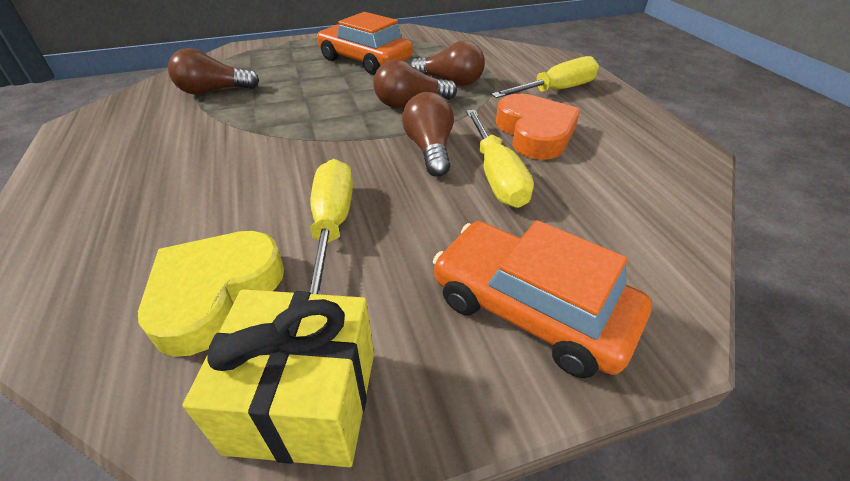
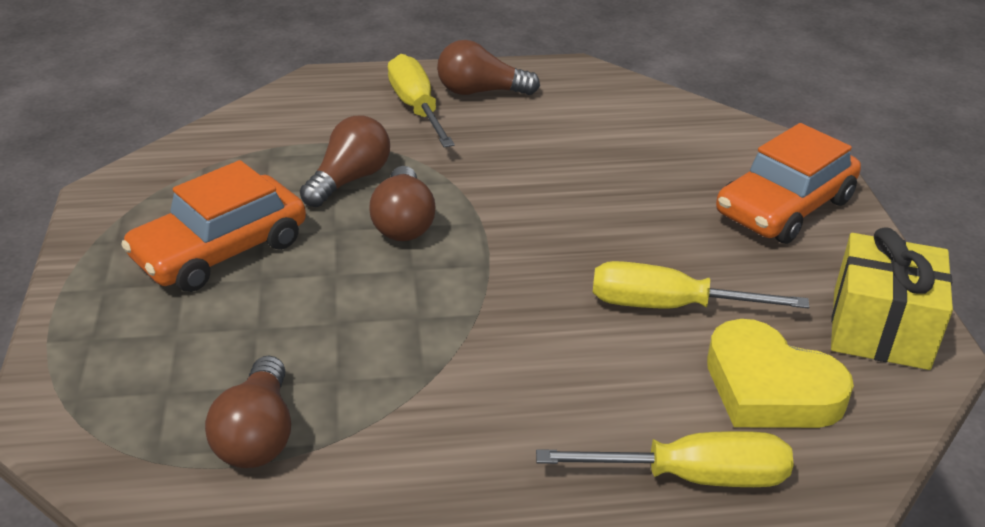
camera: 80 degrees left, 5 degrees down
brown light bulb [402,92,454,177] -> brown light bulb moved to [437,40,540,95]
yellow screwdriver [466,110,534,208] -> yellow screwdriver moved to [536,431,794,487]
orange heart [496,94,580,160] -> none

